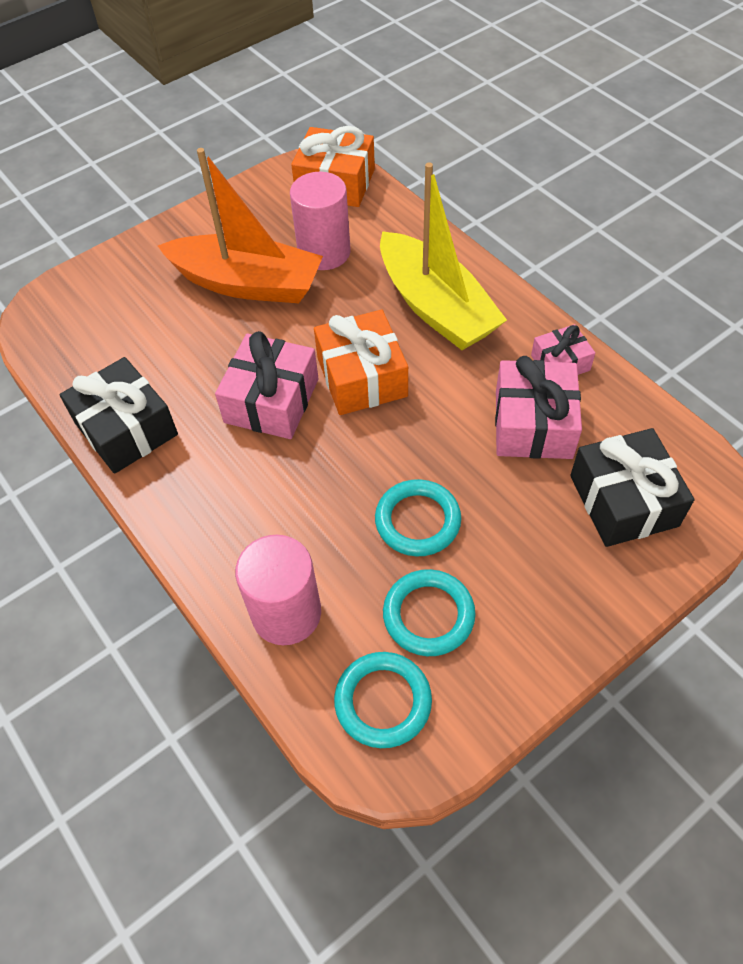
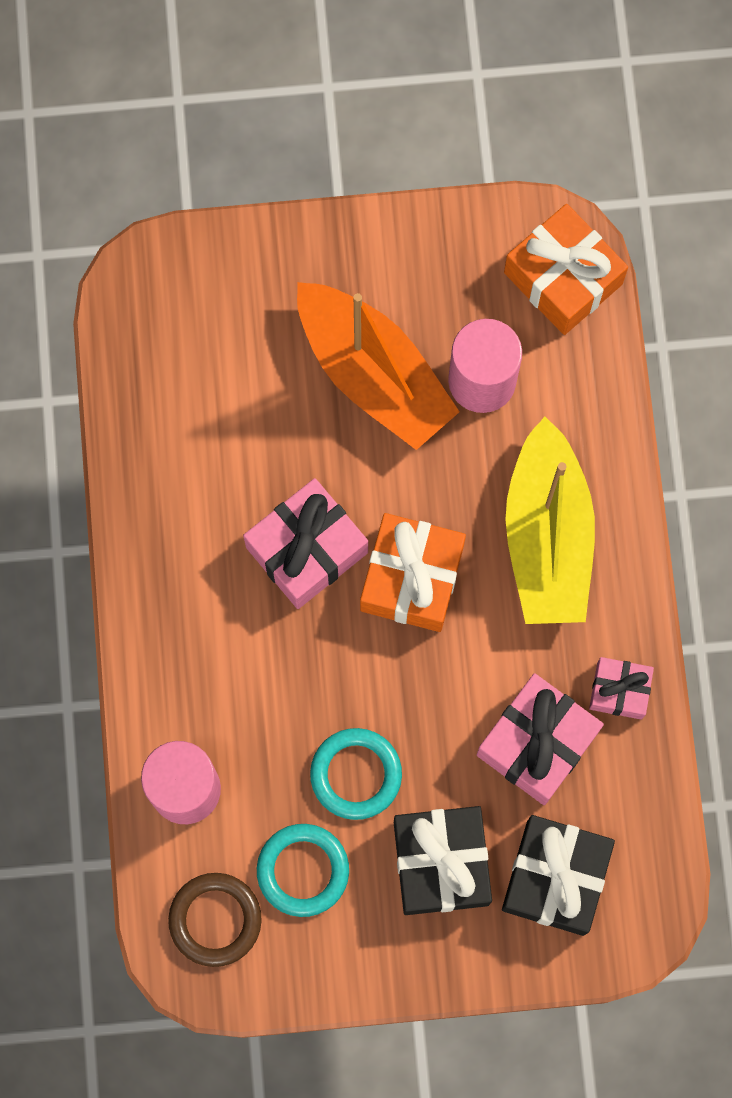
camera: 30 degrees right, 20 degrees up
black gift [60,357,178,474] -> black gift moved to [394,806,492,915]
turquoise ring [334,652,432,748] -> brown ring [168,873,262,967]

